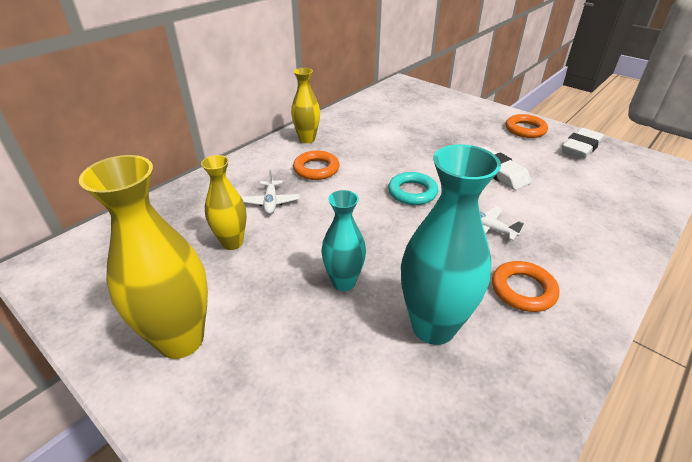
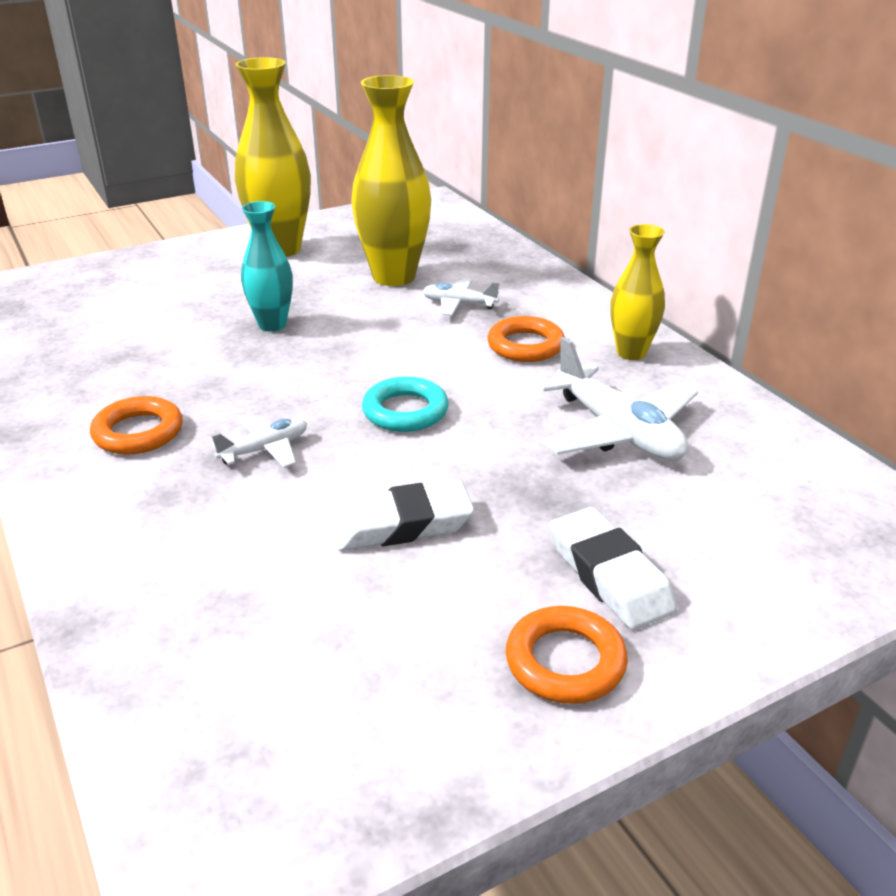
camera: 110 degrees right, 5 degrees down
yellow vase [201,155,247,250] -> yellow vase [351,75,432,286], size x1.68
turquoise vase [401,145,501,345] -> none
white eraser [562,128,604,158] -> white eraser moved to [549,507,677,630]
none -> white plane [536,337,698,461]

